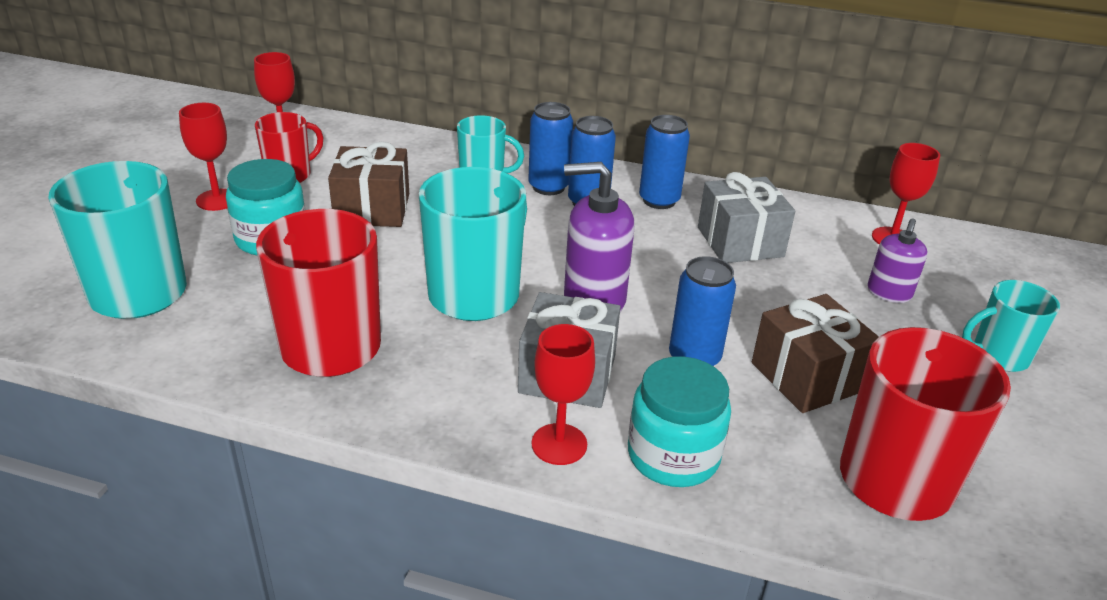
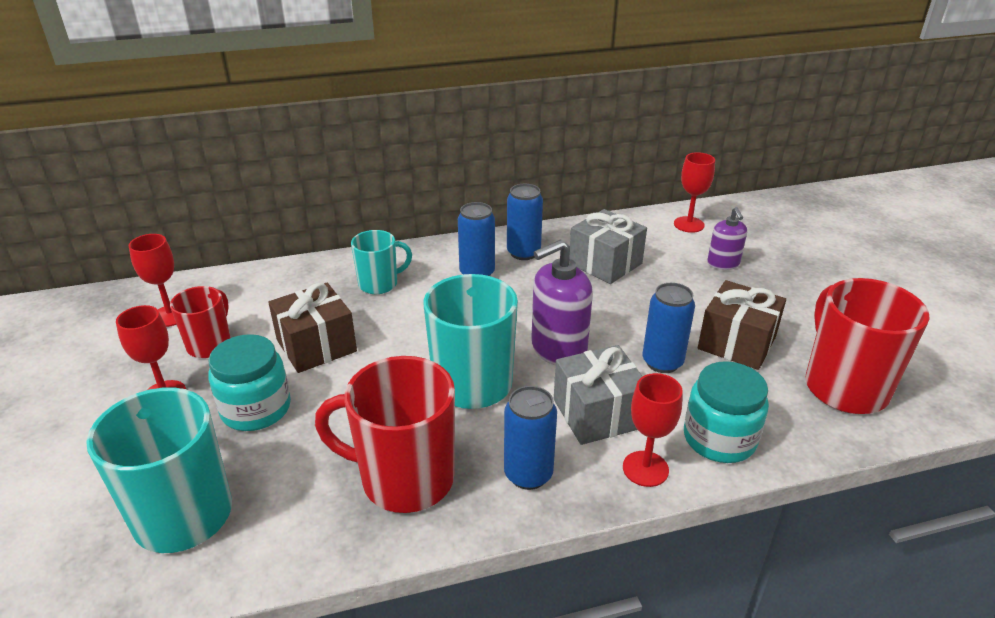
camera: 30 degrees left, 0 degrees up
blue can [528,102,573,195] -> blue can moved to [504,386,557,490]
turquoise mug [962,280,1060,372] -> none

